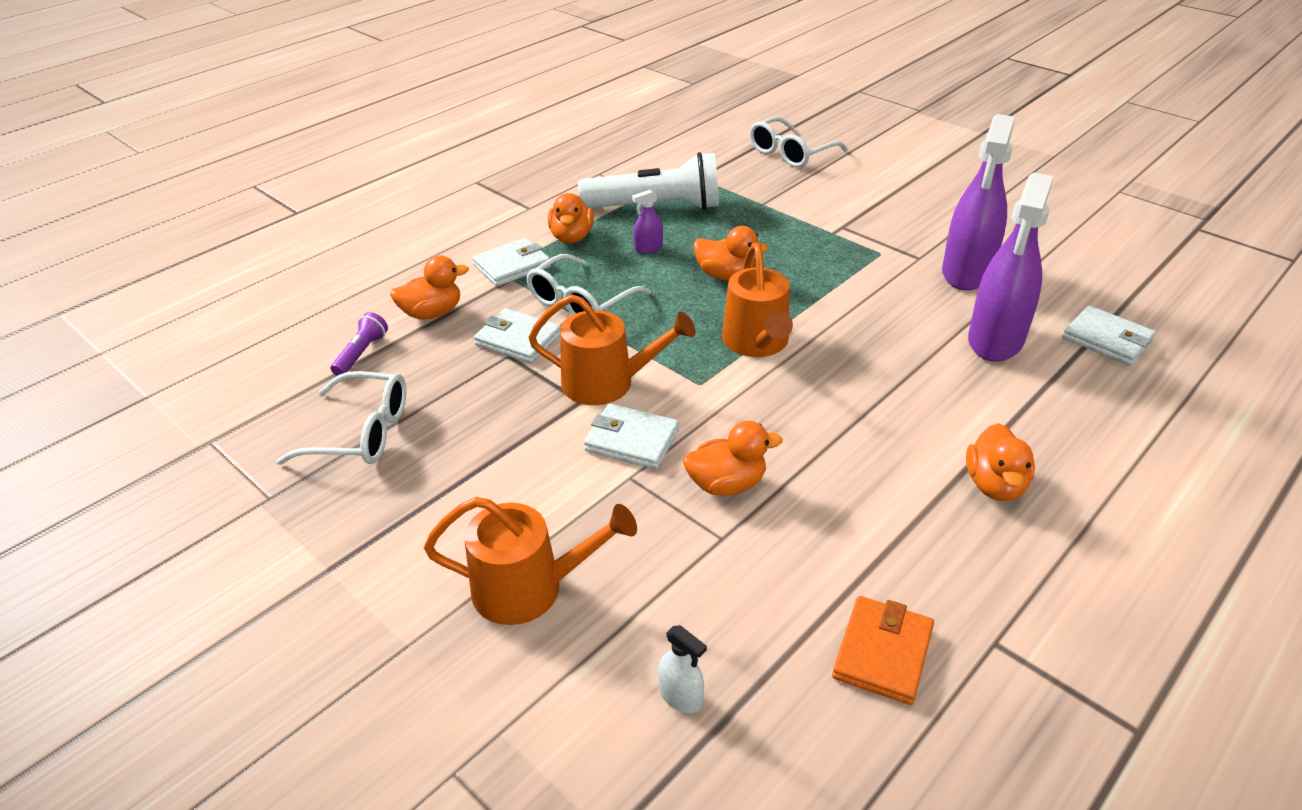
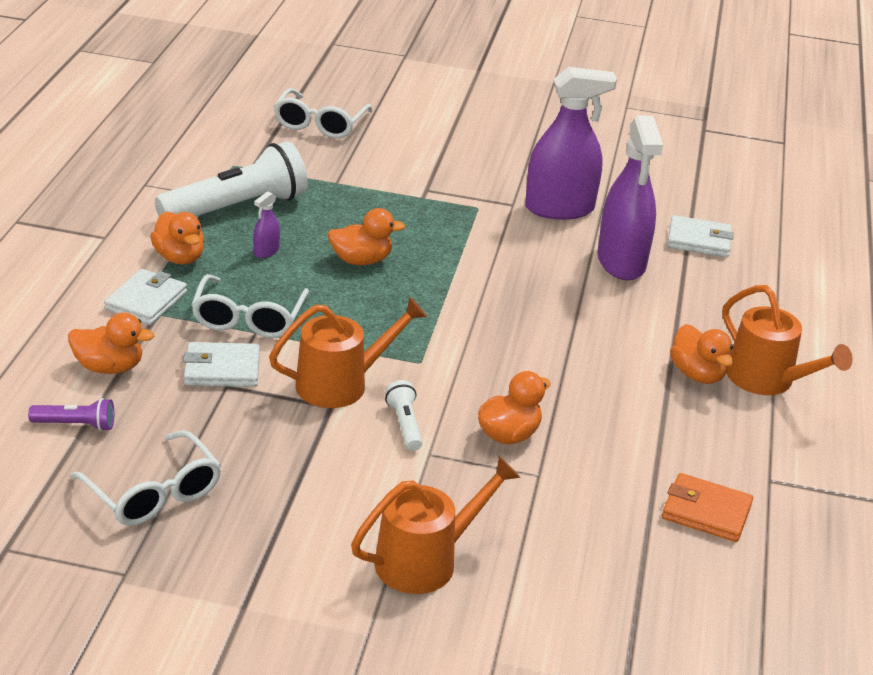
camera: 35 degrees left, 5 degrees down
white glasses [276,371,406,465] -> white glasses turned 75 degrees clockwise [71,430,221,526]
purple flashlight [331,312,388,376] -> purple flashlight turned 105 degrees clockwise [28,398,114,431]
orange duck [390,255,469,319] -> orange duck turned 60 degrees clockwise [68,312,154,374]
white wallet [584,403,679,469] -> white flashlight [385,380,422,451]
white spray bottle [658,625,707,713] -> none
orange watering can [722,243,793,357] -> orange watering can moved to [722,285,853,395]
orange wallet [832,596,934,705] -> orange wallet turned 60 degrees counterclockwise [662,473,753,542]
purple spray bottle [942,114,1015,290] -> purple spray bottle turned 90 degrees counterclockwise [525,67,617,220]

